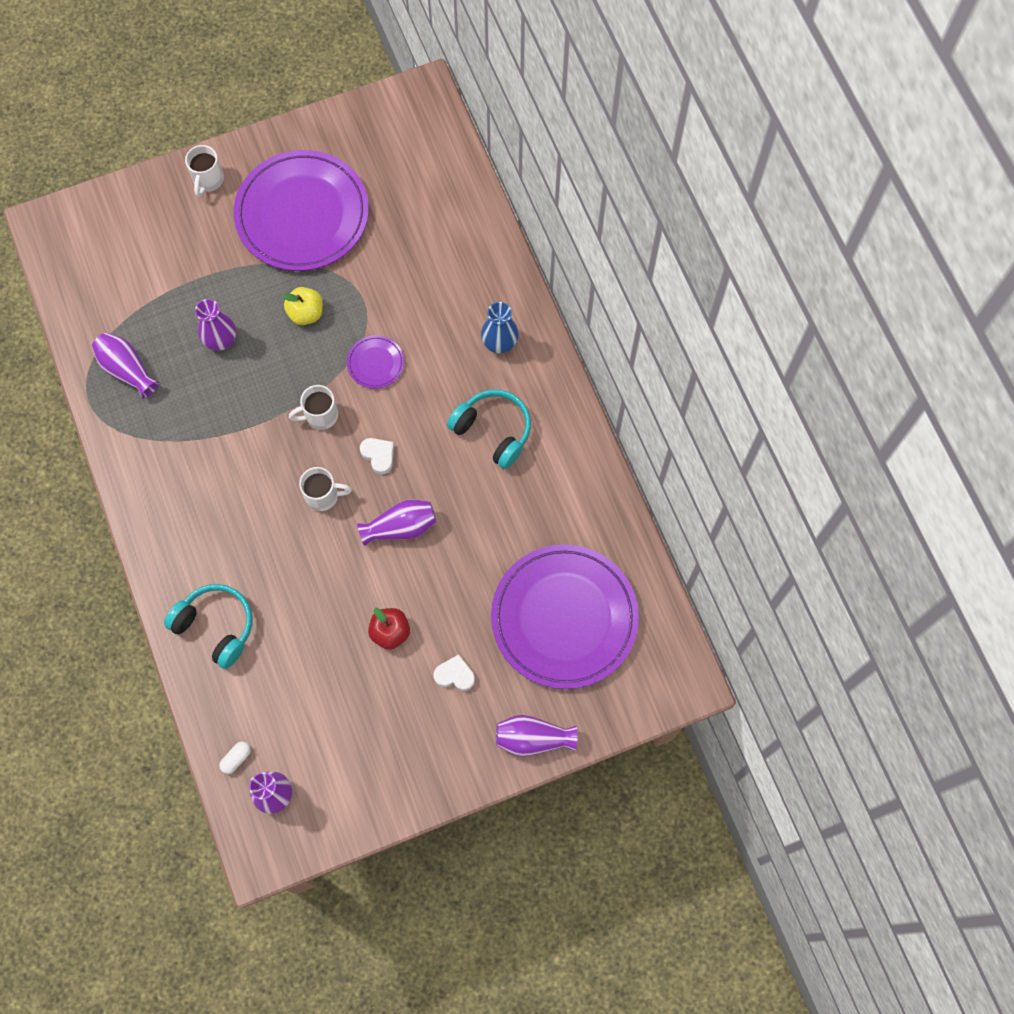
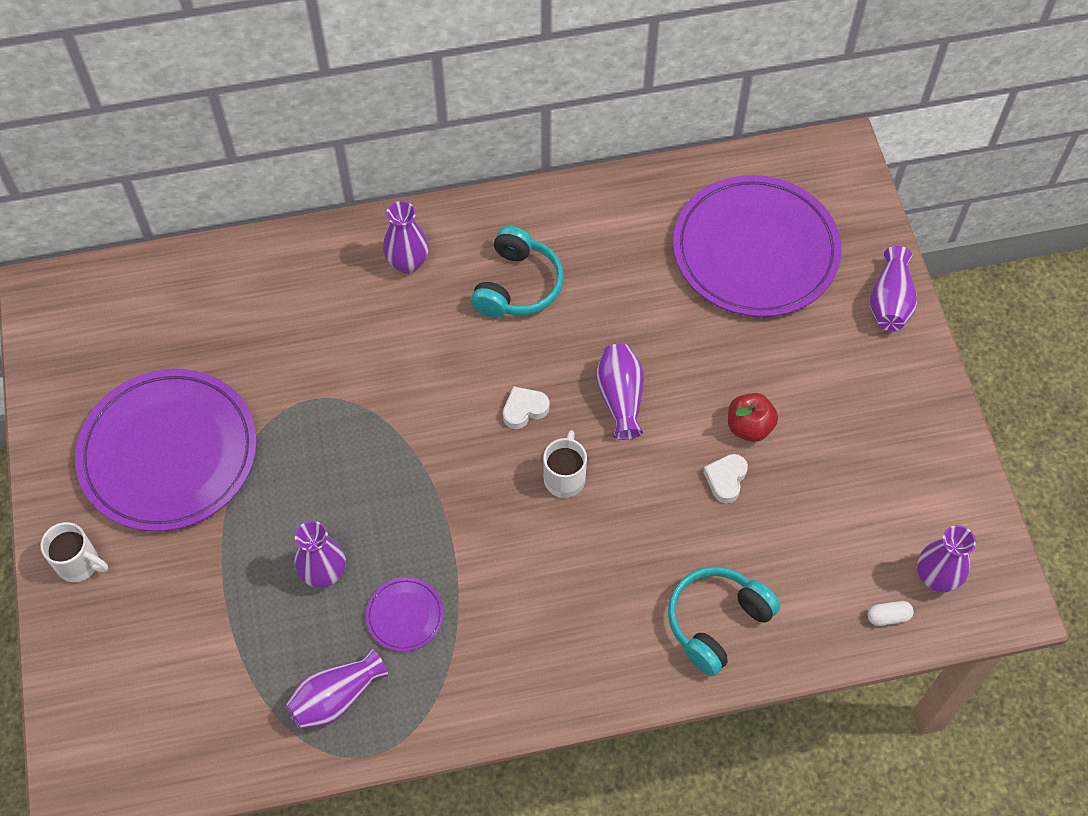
camera: 80 degrees left, 10 degrees down
white capsule [219,742,251,774] -> white capsule turned 60 degrees counterclockwise [868,601,914,626]
yellow apple [283,287,323,325] -> none
white mug [289,385,338,430] -> none
purple plate [347,335,404,389] -> purple plate moved to [365,577,444,652]
white heart [434,654,475,691] -> white heart moved to [703,454,748,503]
turquoise headphones [447,389,531,469] -> turquoise headphones turned 150 degrees clockwise [471,226,564,318]
blue vase [481,302,519,354] -> purple vase [383,201,429,274]

